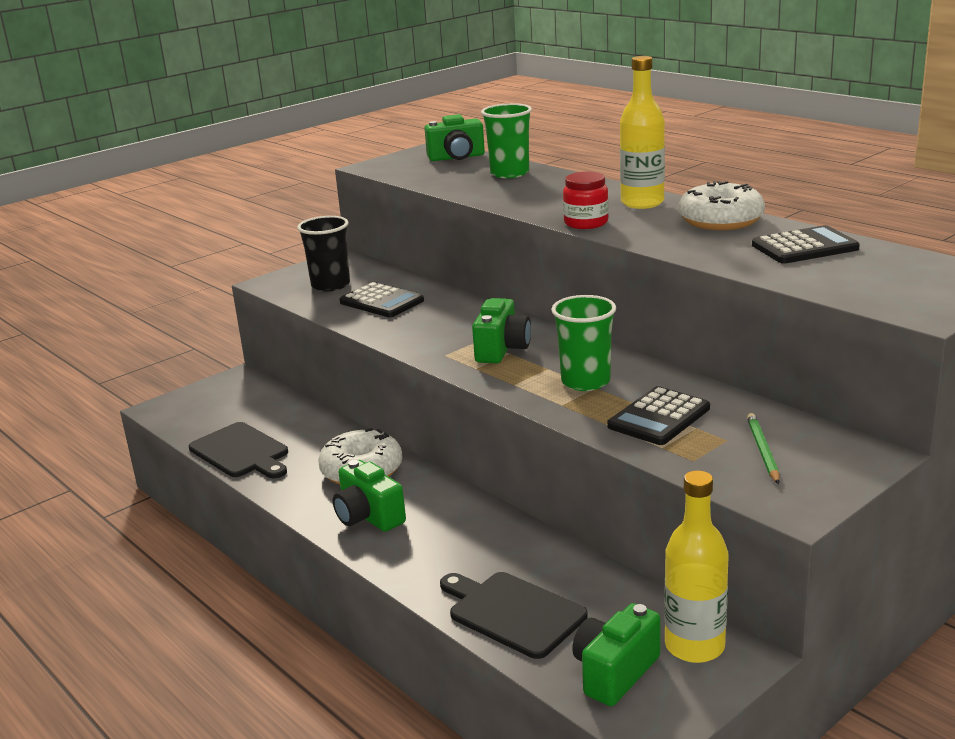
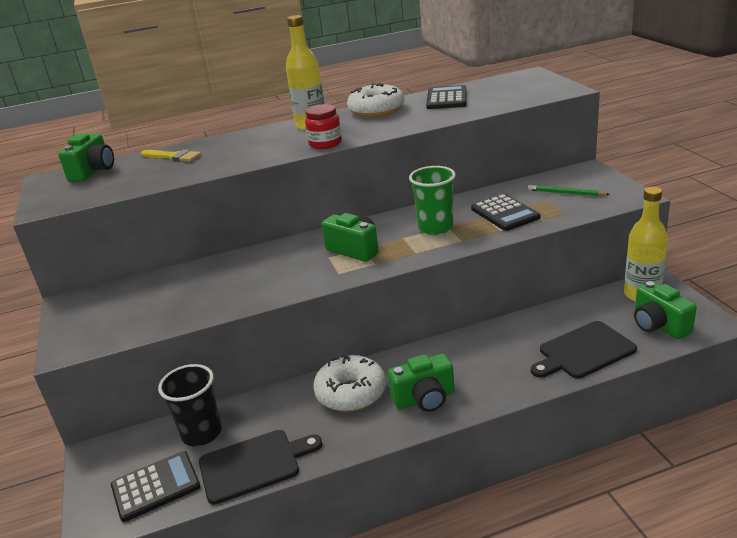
camera: 65 degrees left, 5 degrees up
black cup [297,216,350,292] -> black cup moved to [158,364,222,446]
black calculator [340,282,424,317] -> black calculator moved to [111,451,200,522]
green cup [481,103,532,178] -> yellow brush [141,150,201,162]

